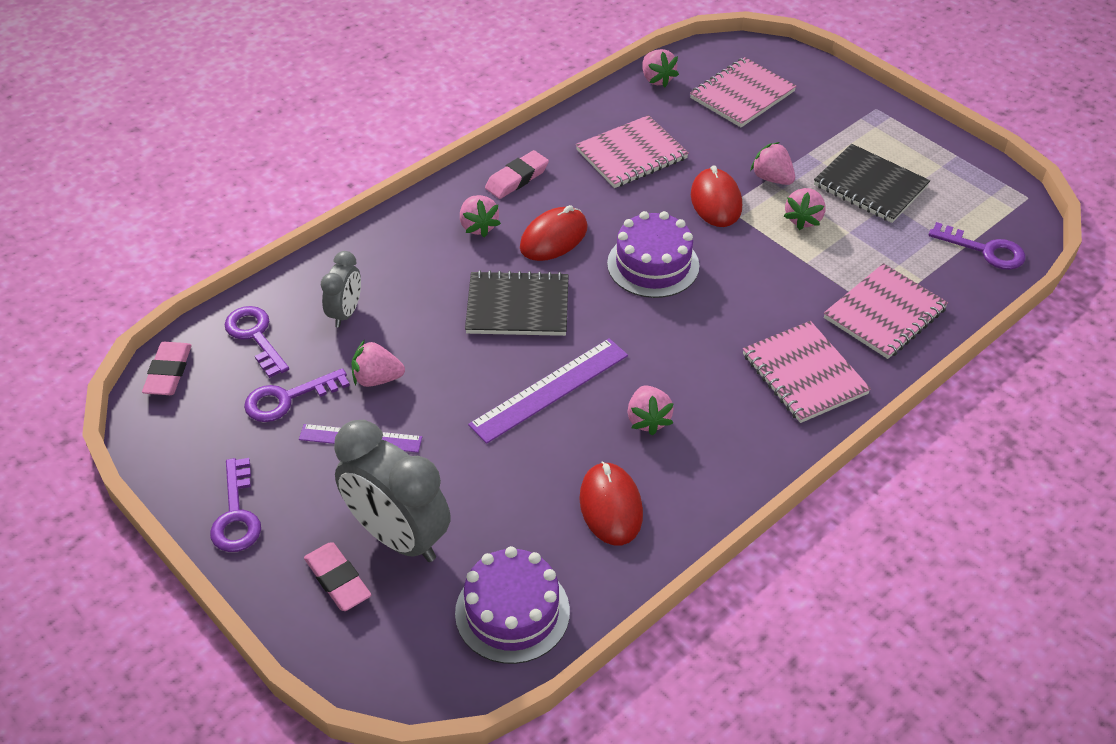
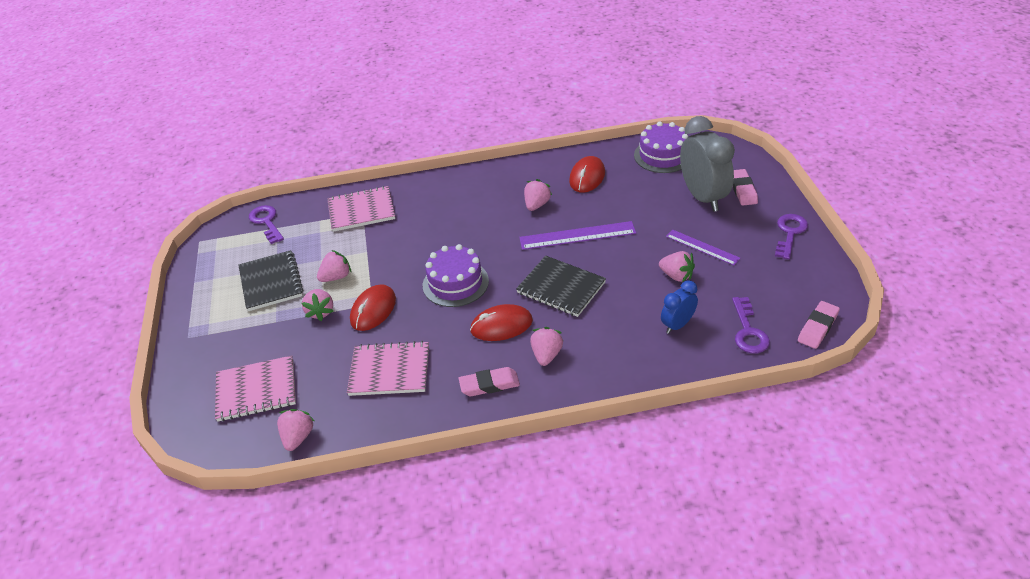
camera: 145 degrees left, 5 degrees down
purple key [244,368,350,422] -> none
grey clock [321,251,361,328] -> blue clock [661,280,698,334]
pink notebook [743,321,871,423] -> none

